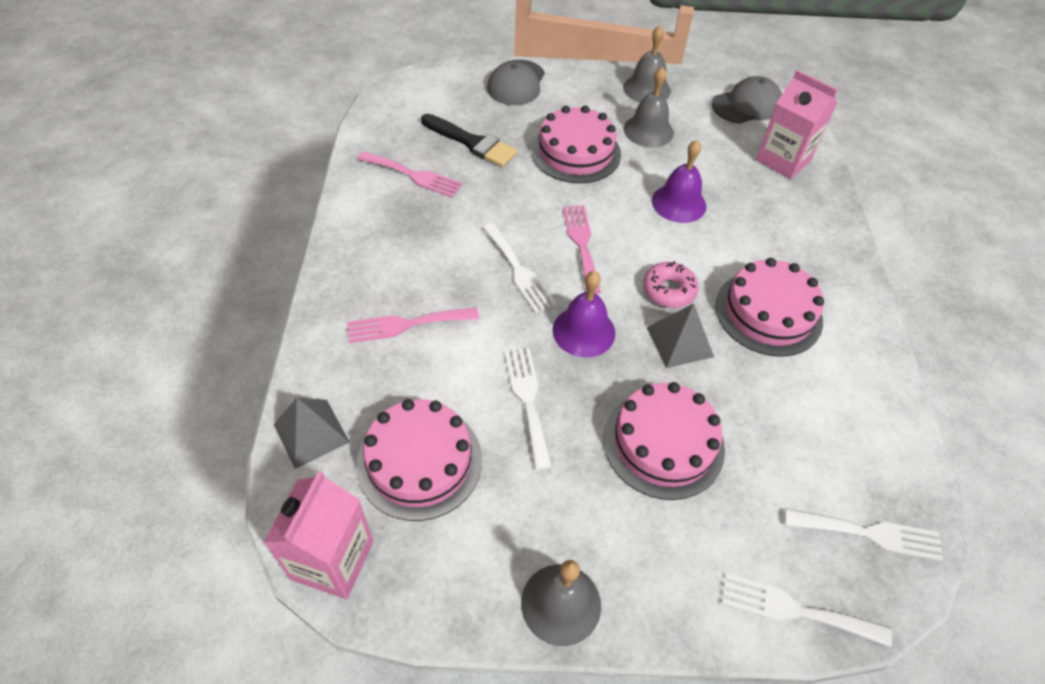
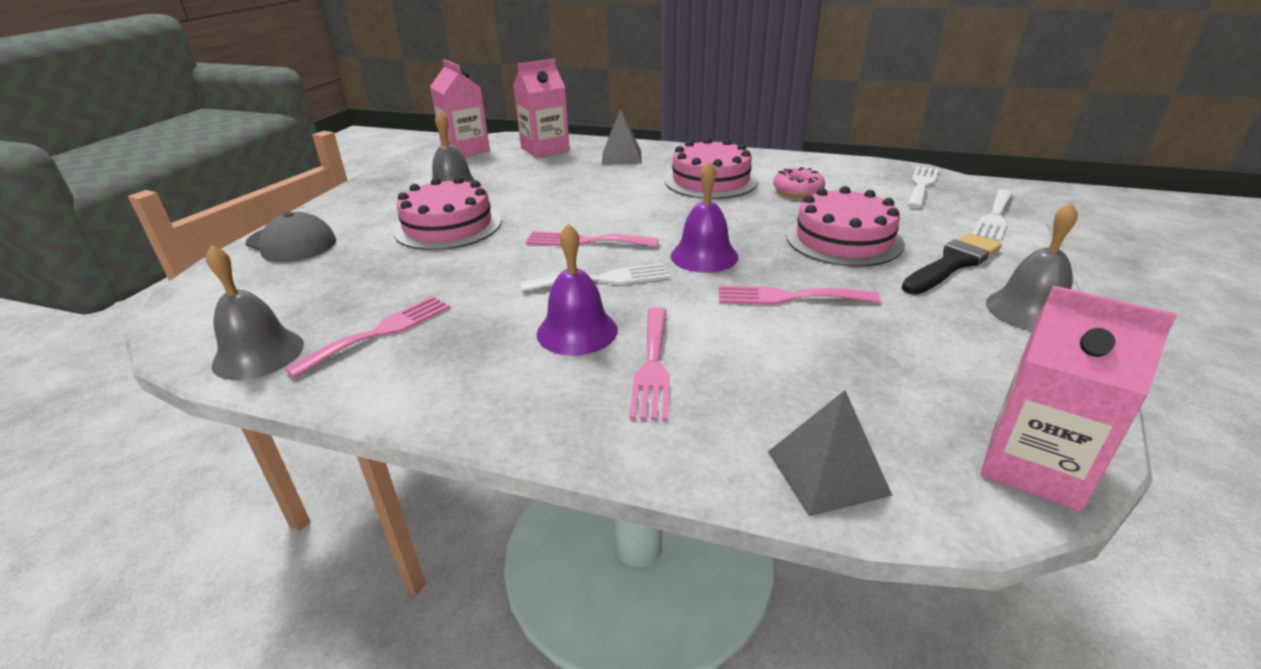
camera: 70 degrees left, 20 degrees down
pink cake [356,399,482,521] -> none
black brush [421,114,518,167] -> black brush moved to [902,233,1002,294]
white fork [505,348,552,470] -> pink fork [719,286,880,305]
grey bell [623,25,671,103] -> grey bell moved to [206,245,304,380]
pink donut [643,261,699,308] -> pink donut moved to [773,167,825,198]
grey pyramid [647,303,714,368] -> grey pyramid moved to [602,109,642,165]
purple bell [652,140,706,223] -> purple bell moved to [537,224,618,355]
grey cap [712,76,782,124] -> pink carton [430,59,490,157]

